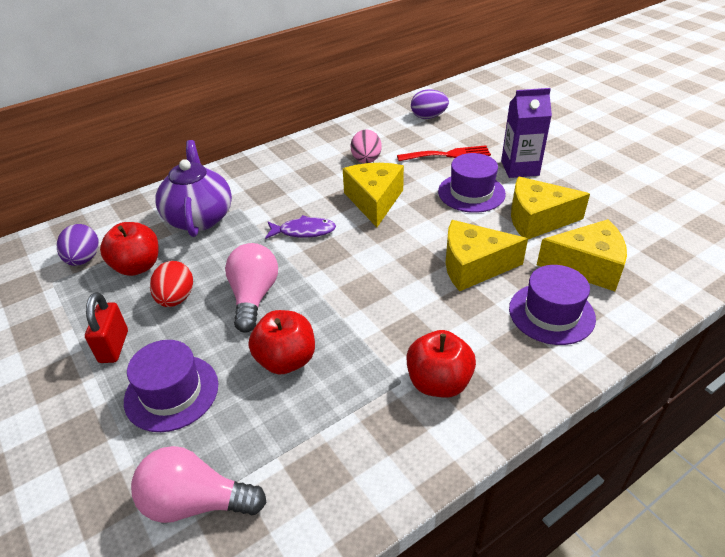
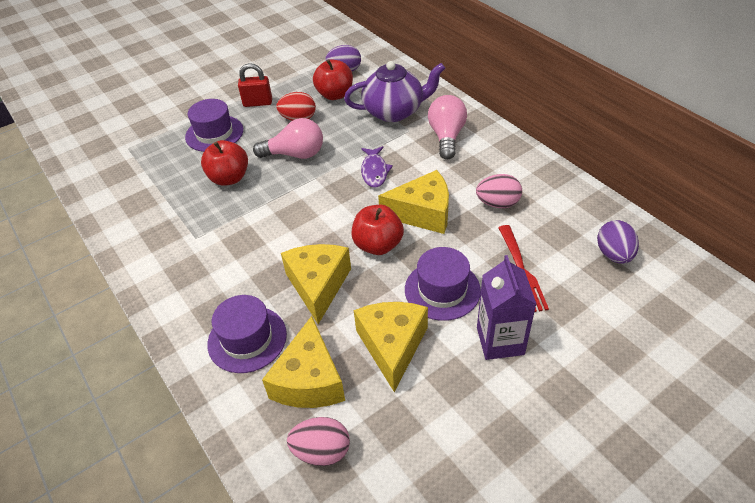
camera: 90 degrees right, 5 degrees up
pink light bulb [131,446,267,523] -> pink light bulb moved to [428,95,467,160]
red apple [406,330,476,398] -> red apple moved to [351,205,404,255]
none -> pink egg [287,417,350,466]

